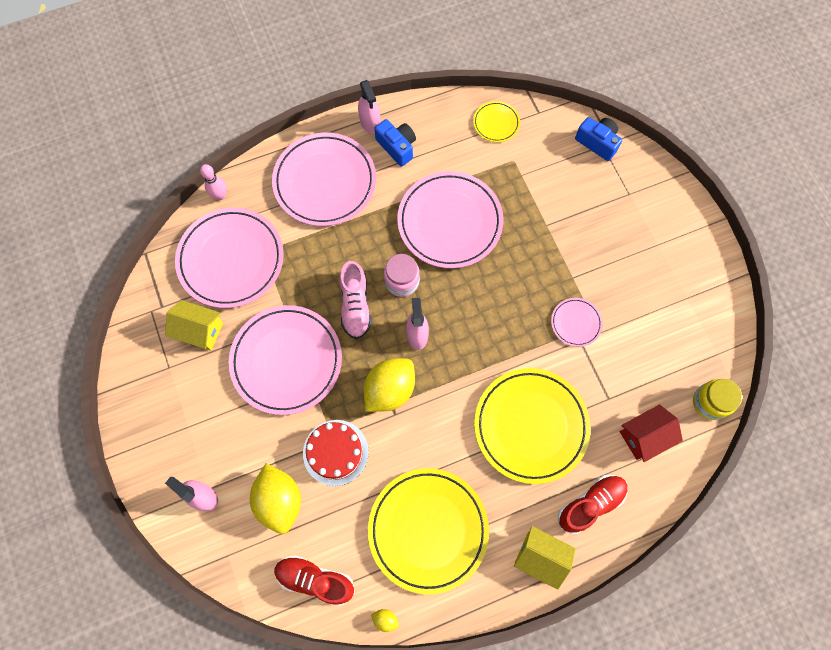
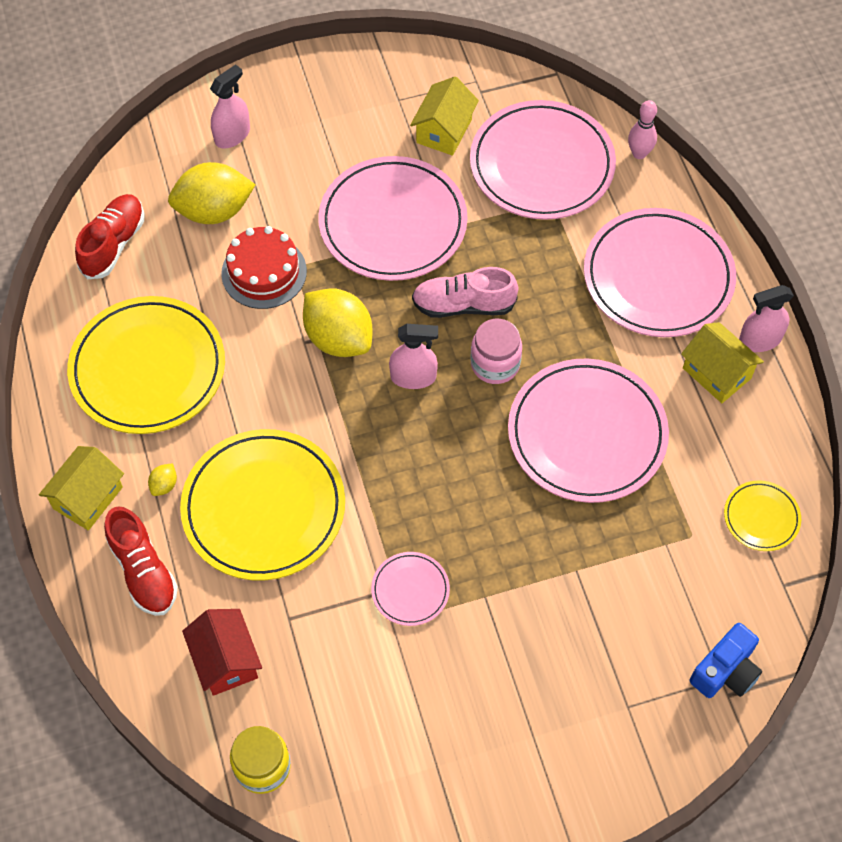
camera: 95 degrees right, 10 degrees down
yellow lemon [371,609,399,632] -> yellow lemon moved to [148,463,177,496]
blue camera [375,119,416,167] -> yellow house [681,322,764,403]

